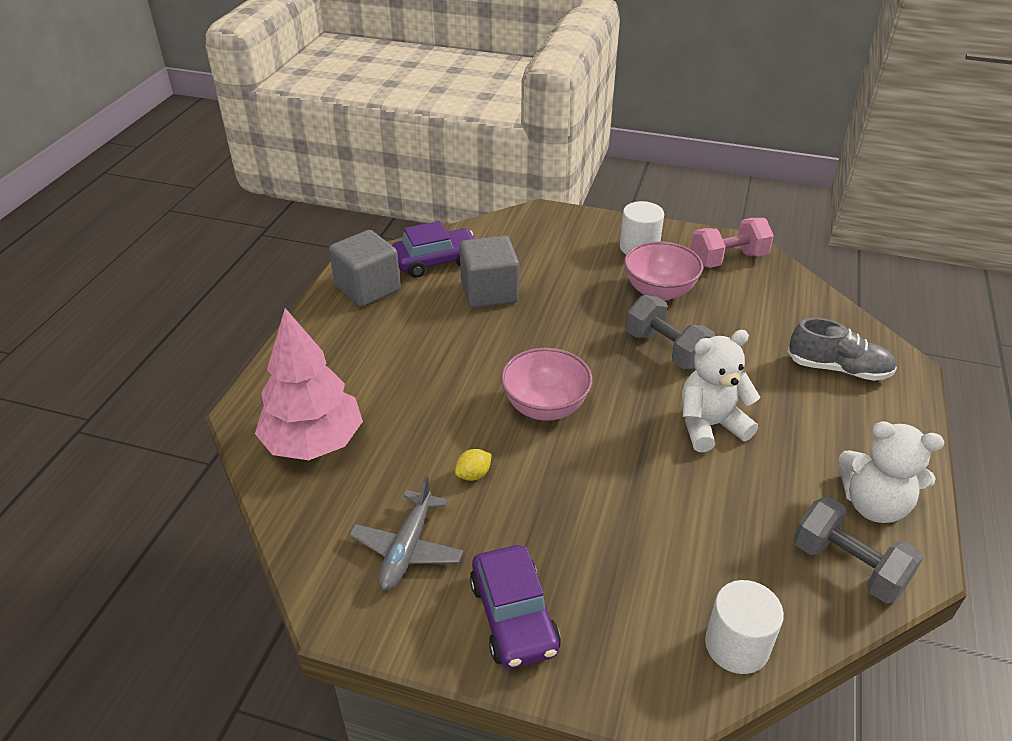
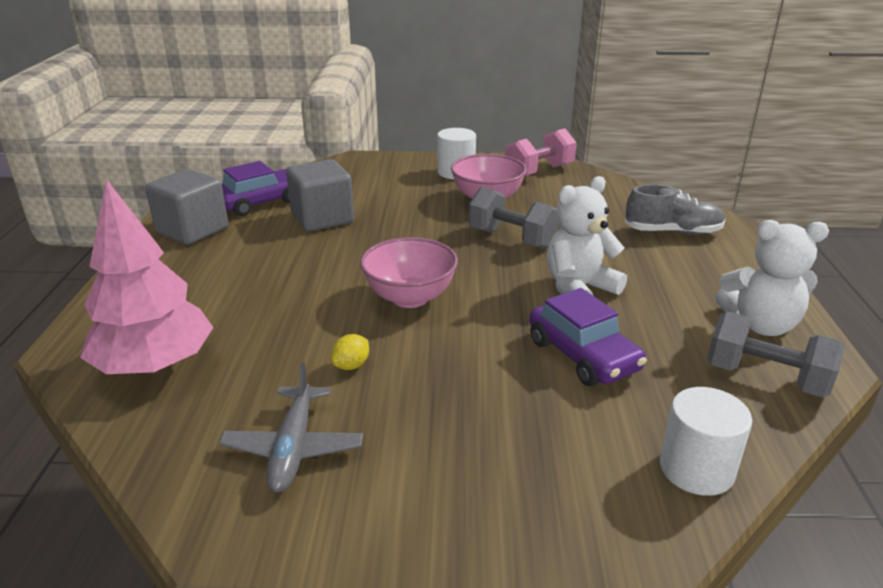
camera: 15 degrees left, 10 degrees down
purple car [470,545,561,669] -> purple car moved to [529,288,647,386]

